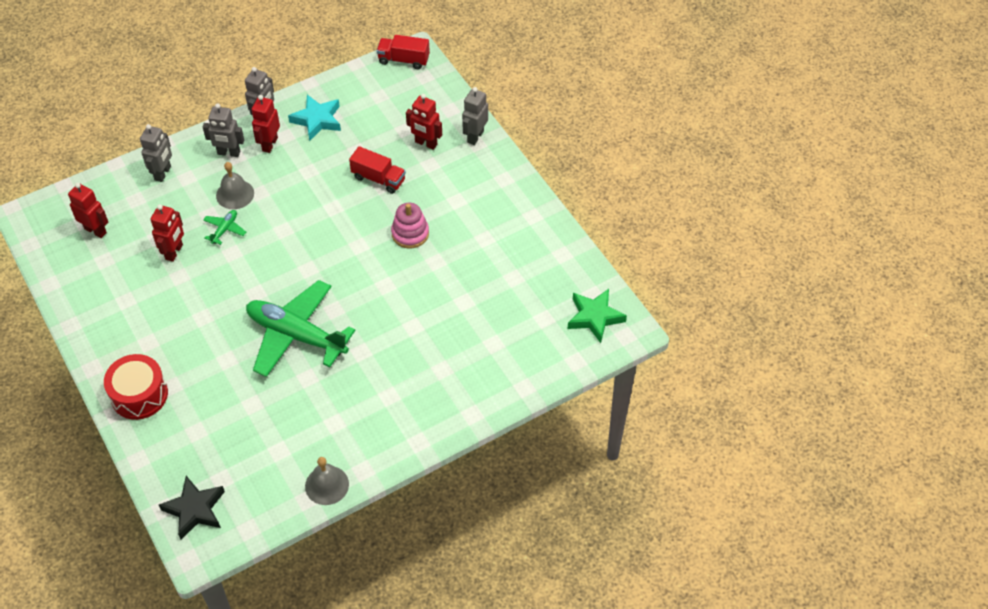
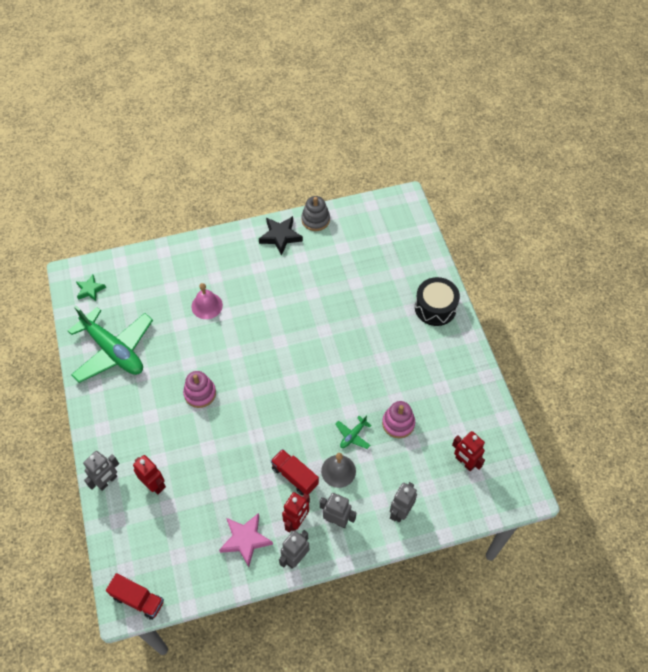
camera: 165 degrees left, 5 degrees up
red drum [104,354,168,420] -> black drum [415,277,460,326]
red robot [150,204,184,262] -> pink stacking toy [382,401,415,438]
black star [159,476,225,539] -> black star moved to [259,216,303,255]
green plane [246,280,355,377] -> green plane moved to [68,306,153,383]
turquoise star [288,95,341,141] -> pink star [219,513,273,567]
grey bell [305,457,349,505] -> grey stacking toy [301,196,330,231]
red truck [349,146,406,194] -> red truck moved to [271,449,319,495]
green star [567,289,627,343] -> green star [76,275,106,301], size x0.66
none -> pink bell [191,283,223,319]

